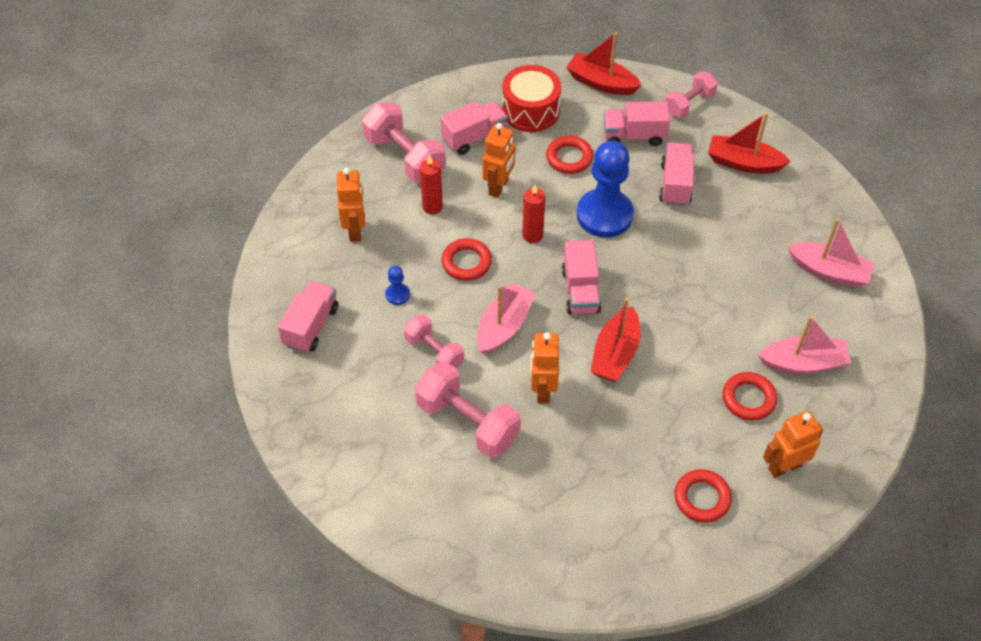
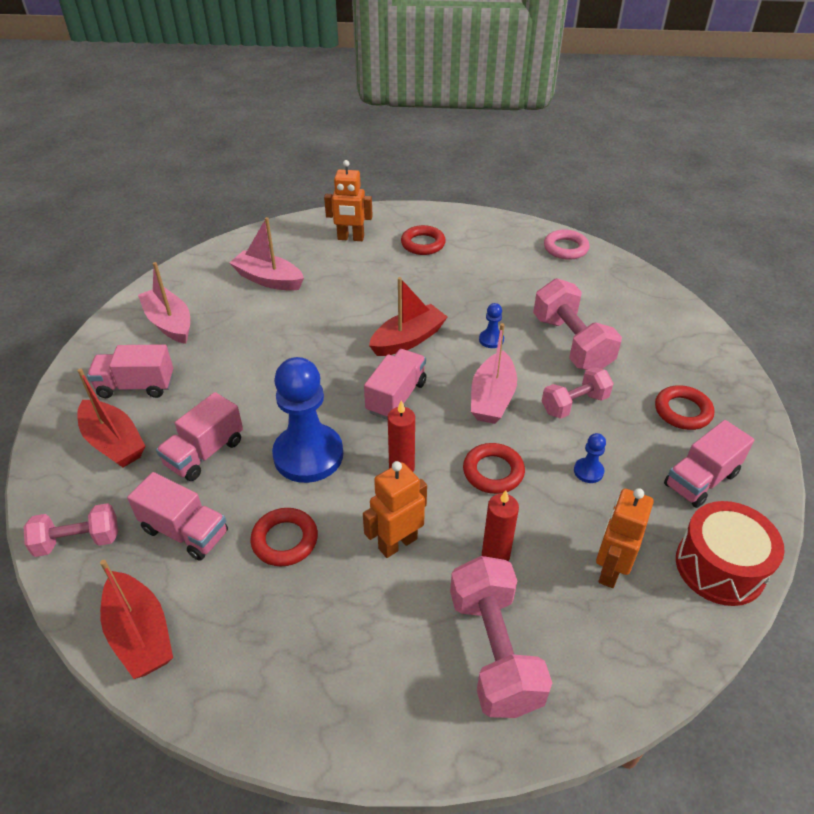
camera: 150 degrees left, 10 degrees down
pink dumbbell [404,314,464,369] -> pink dumbbell turned 75 degrees clockwise [542,367,614,419]
pink truck [440,101,507,155] -> pink truck moved to [87,344,173,398]
pink boat [477,282,536,355] -> pink boat turned 45 degrees counterclockwise [471,323,517,424]
red drum [502,65,561,132] -> red drum moved to [676,501,785,606]
orange robot [531,332,559,404] -> blue pawn [479,303,504,348]
red ring [723,372,777,421] -> red ring moved to [655,385,714,430]
none -> pink ring [544,229,590,260]

